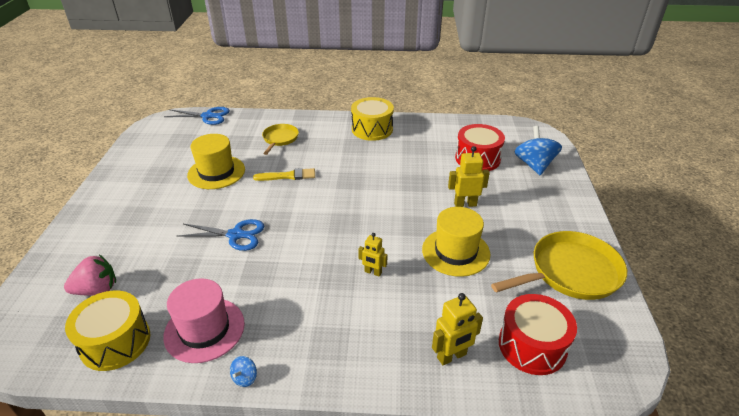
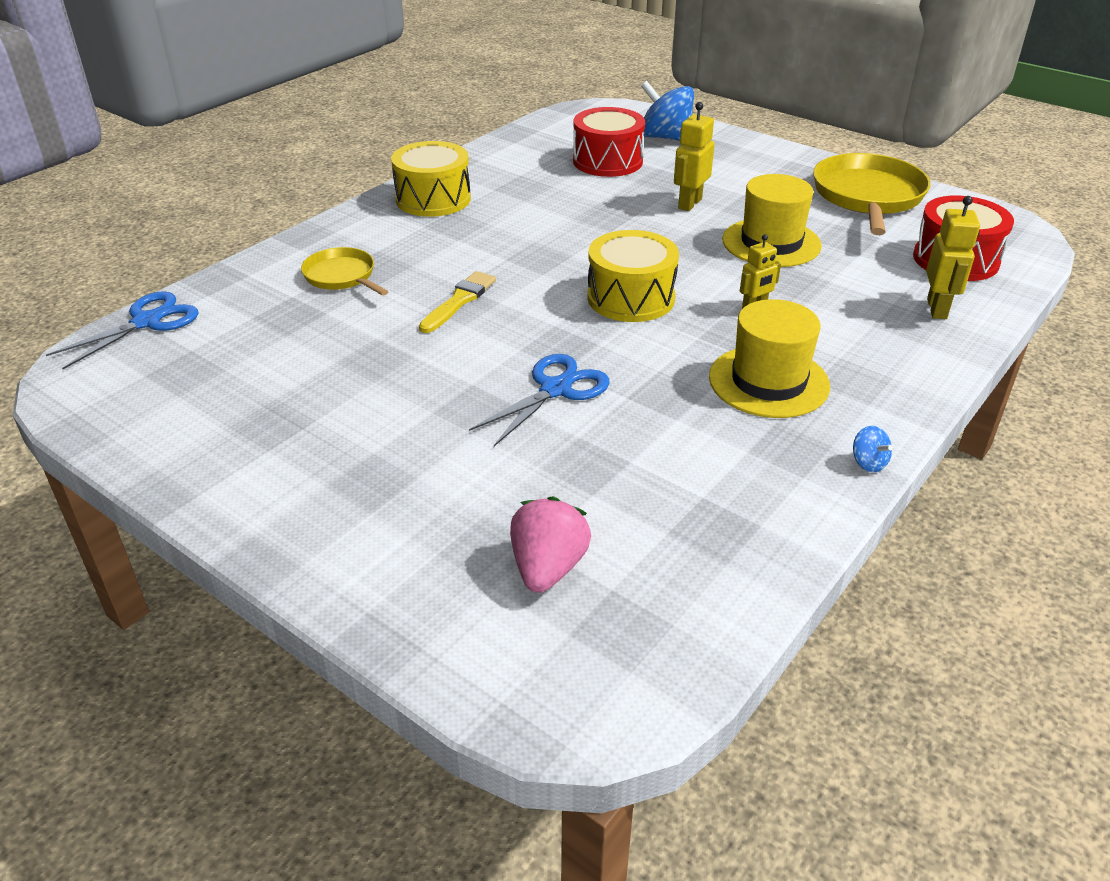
camera: 55 degrees left, 0 degrees up
yellow drum [65,291,150,371] -> yellow drum moved to [588,230,679,322]
pink hat [163,278,245,363] -> none
yellow hat [187,134,245,189] -> yellow hat moved to [709,299,830,418]

